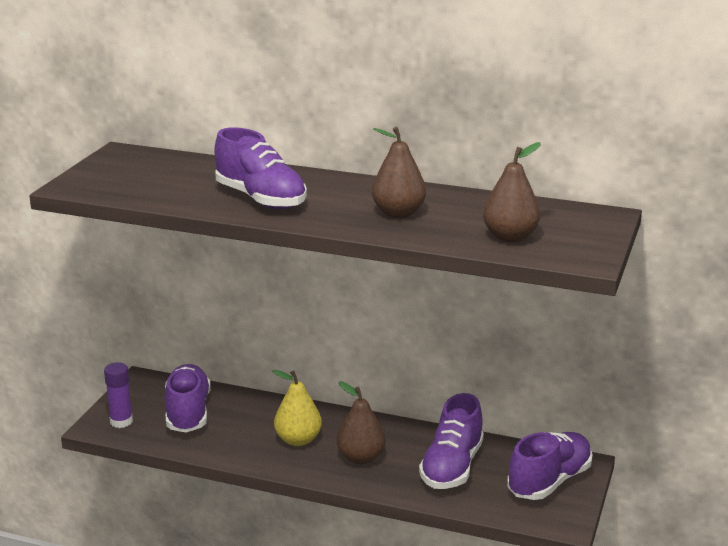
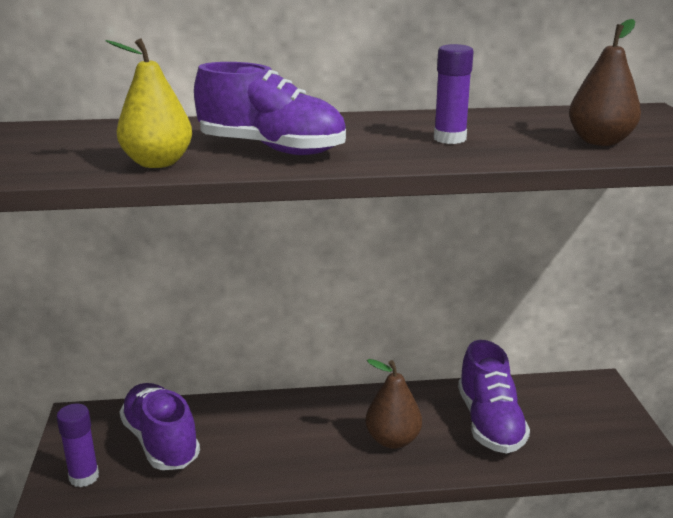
camera: 25 degrees left, 0 degrees up
yellow pear [272,370,322,446] -> yellow pear moved to [106,38,192,168]
brown pear [372,127,426,218] -> purple glue stick [434,44,474,144]
purple shoe [507,432,593,500] -> none

